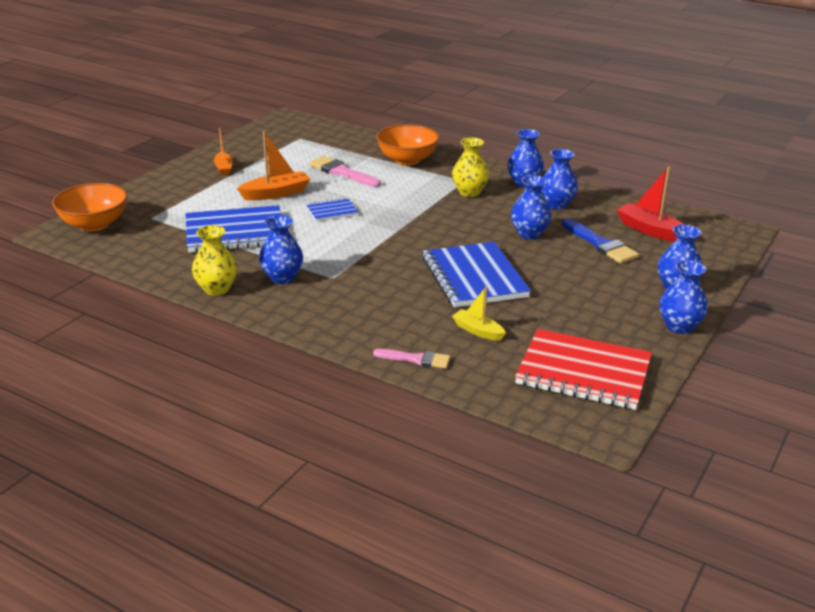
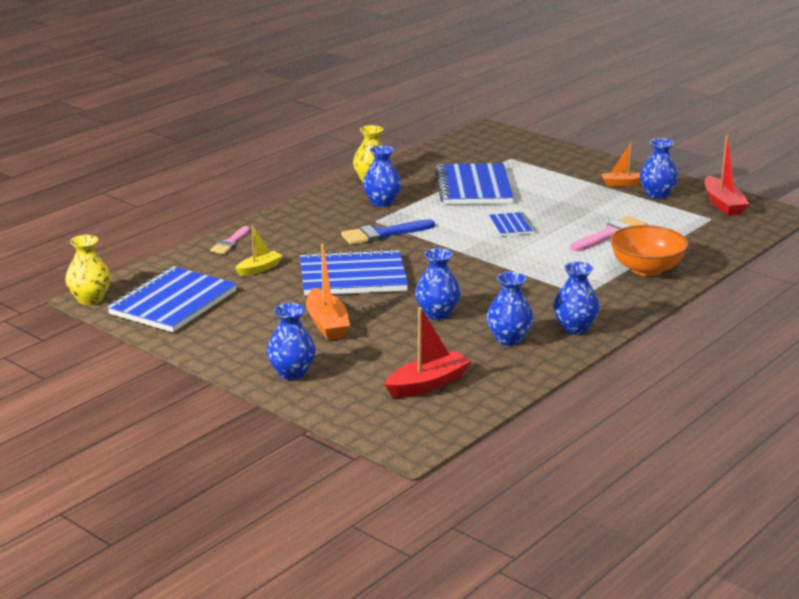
camera: 100 degrees right, 5 degrees down
orange bowl [52,183,127,231] -> none
orange boat [237,131,310,200] -> orange boat moved to [306,244,350,340]
yellow vase [452,138,489,197] -> yellow vase moved to [65,235,111,305]
red notebook [515,329,652,410] -> blue notebook [107,266,237,332]
blue brush [561,218,639,264] -> blue brush moved to [341,219,435,245]
blue vase [659,260,708,334] -> blue vase moved to [640,138,679,199]
none -> red boat [705,135,749,216]

